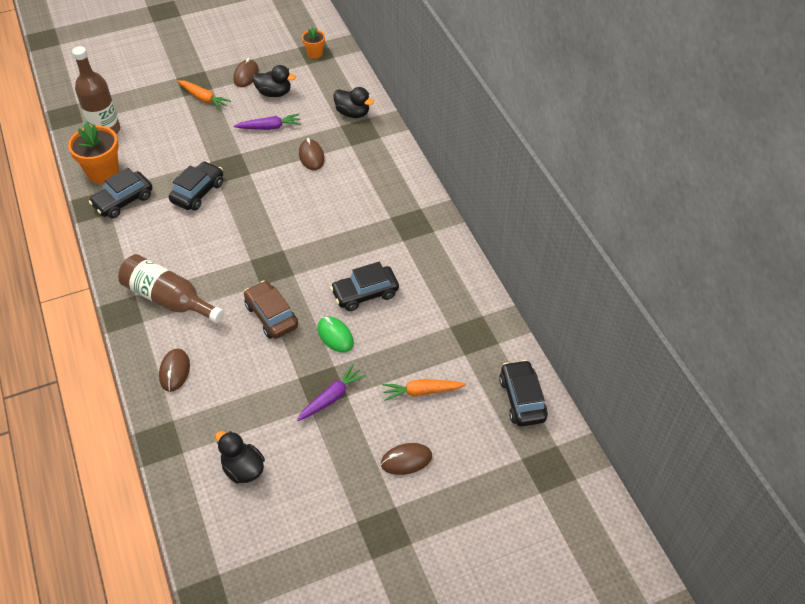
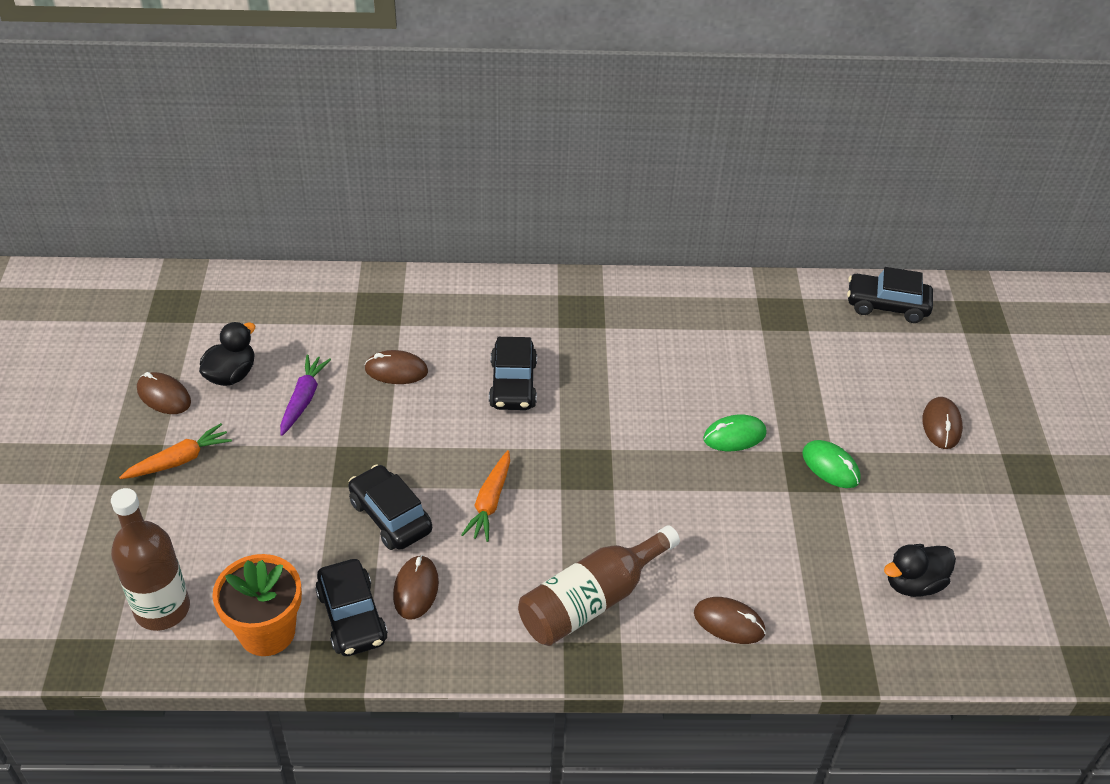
camera: 70 degrees left, 5 degrees down
brown car [244,280,298,339] -> none
purple carrot [297,364,366,421] -> green mouse [802,440,861,488]
orange flower pot [302,27,325,59] -> none
black car [330,261,399,311] -> black car moved to [489,337,537,410]
black duck [333,87,374,118] -> none
orange carrot [382,379,466,401] -> orange carrot moved to [461,450,510,542]
none -> brown mouse [393,555,439,620]

